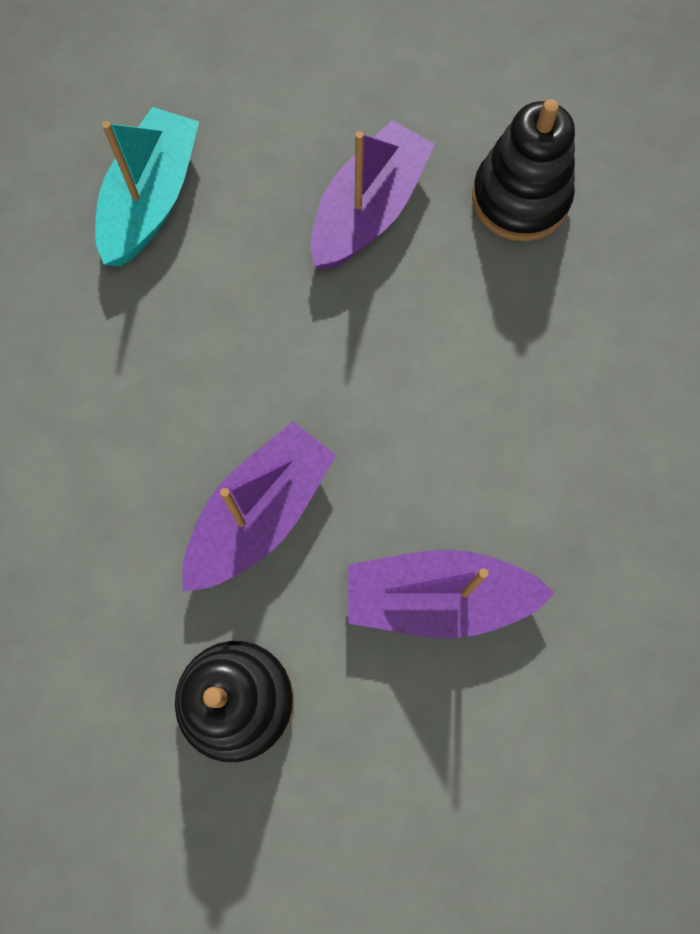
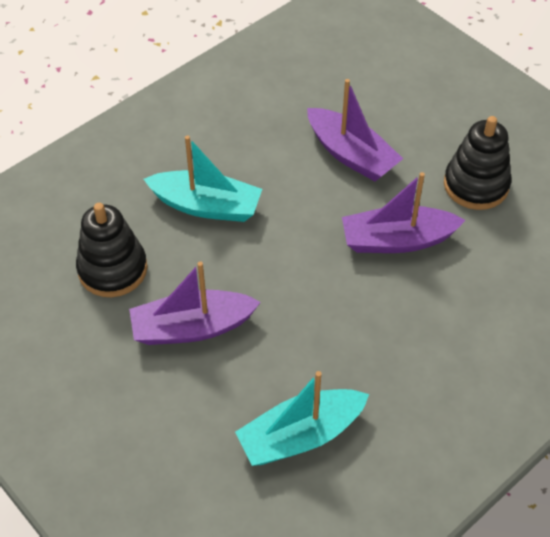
camera: 135 degrees left, 20 degrees down
none -> turquoise boat [144,135,262,222]

